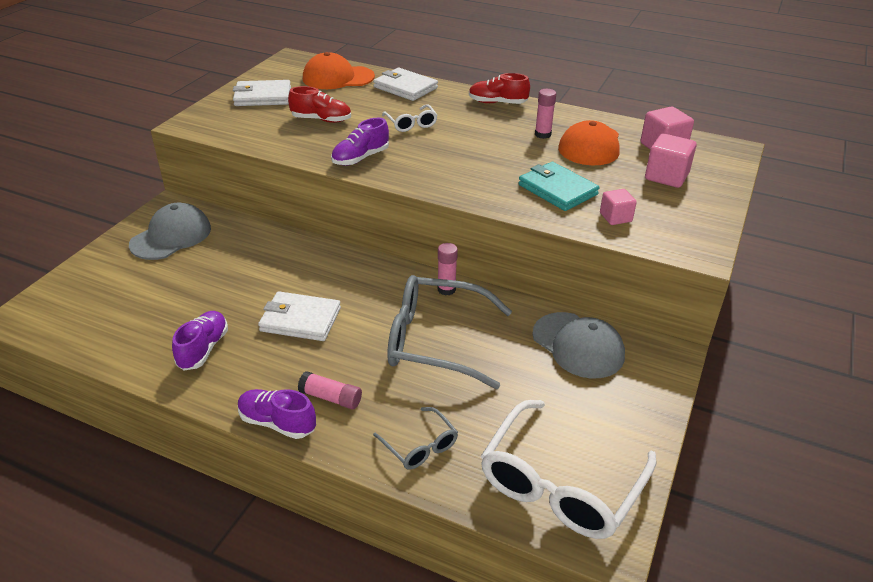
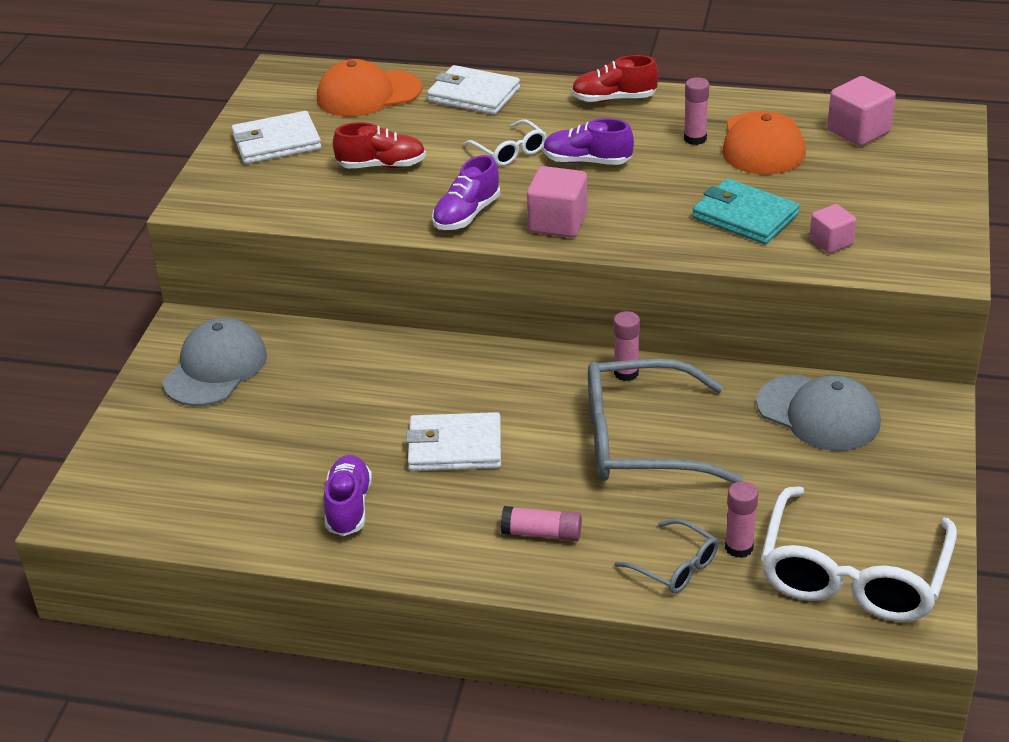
camera: 10 degrees left, 0 degrees up
purple shoe [238,389,316,439] -> purple shoe moved to [543,118,634,165]
pink cube [645,133,697,188] -> pink cube moved to [527,166,588,238]
none -> pink glue stick [725,481,758,558]

